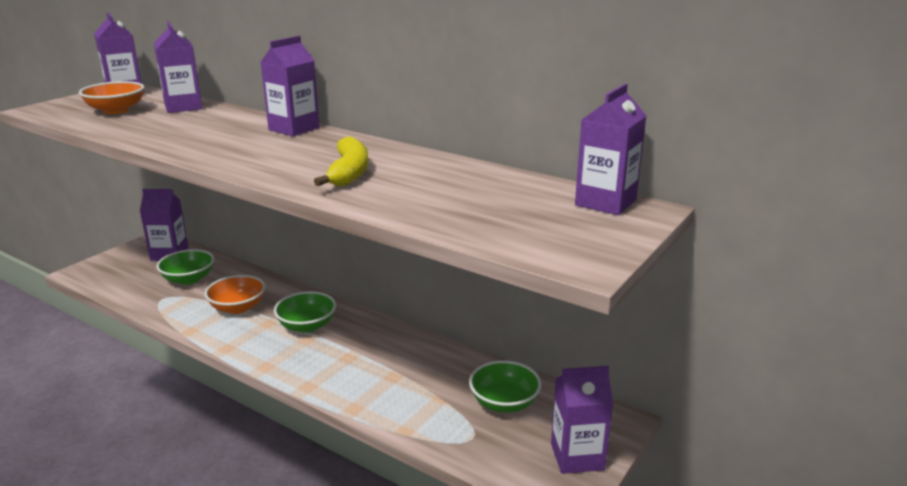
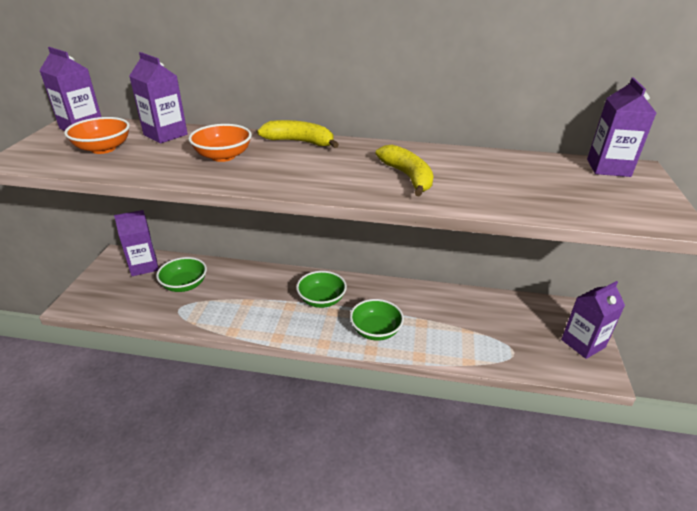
camera: 25 degrees left, 10 degrees up
orange bowl [204,275,266,314] -> orange bowl moved to [188,124,252,162]
purple carton [261,36,320,137] -> yellow banana [257,120,339,148]
green bowl [469,360,542,413] -> green bowl moved to [350,299,404,341]

